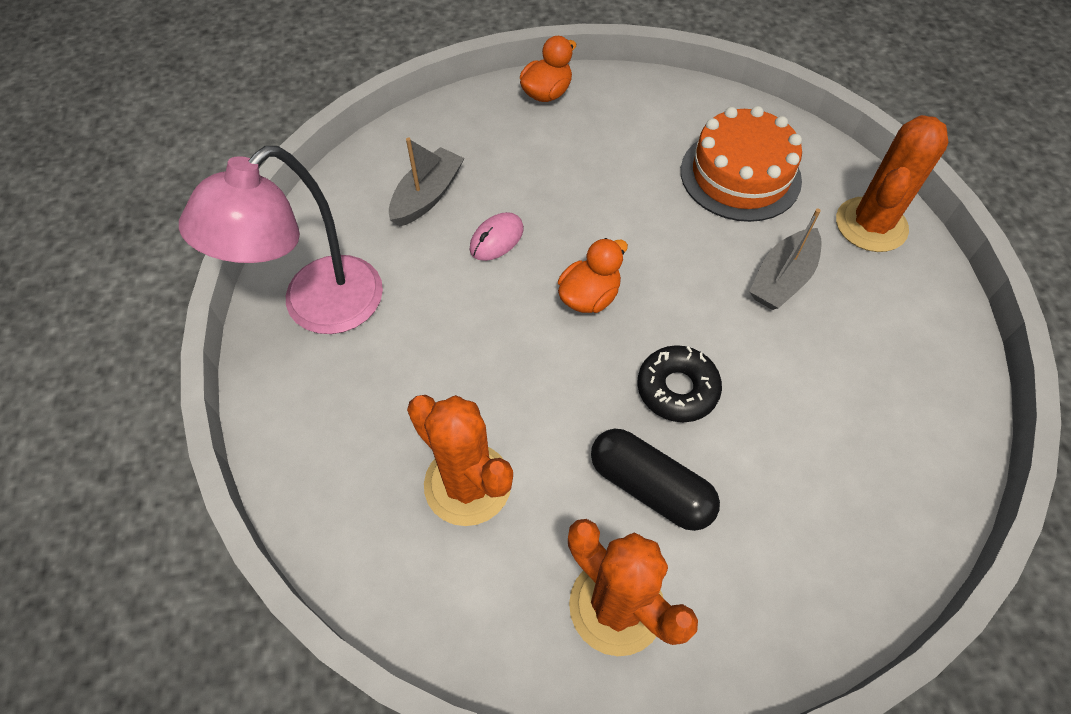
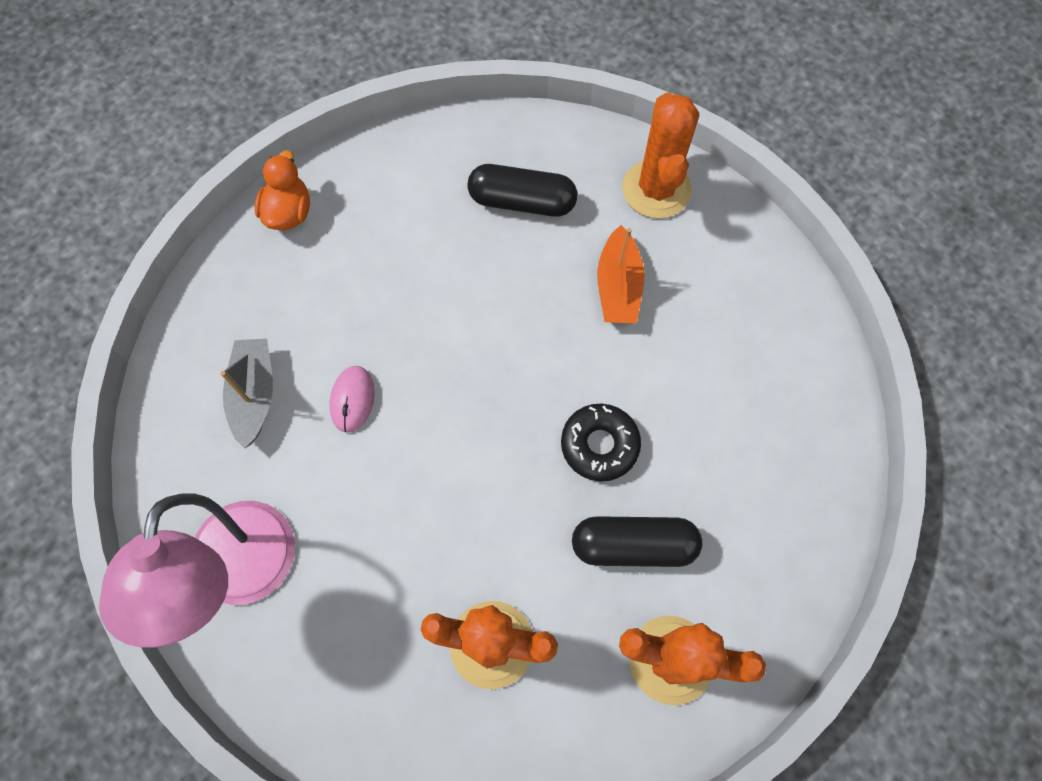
camera: 35 degrees left, 10 degrees up
orange duck [558,238,628,313] -> none
orange cake [681,106,802,222] -> black capsule [467,164,577,217]
grey boat [749,208,822,310] -> orange boat [597,225,645,324]

